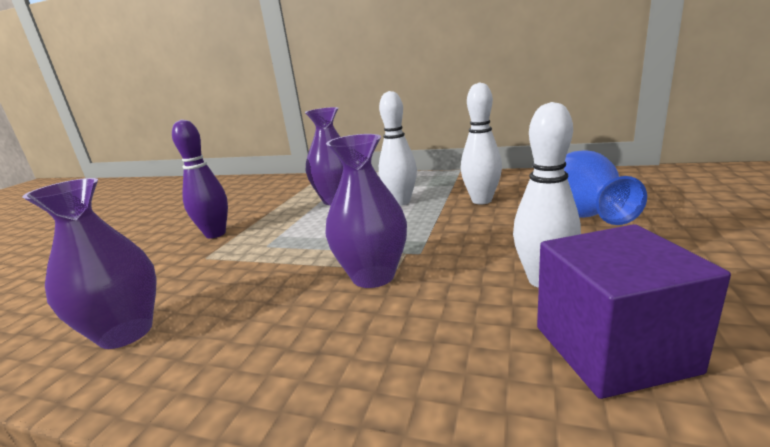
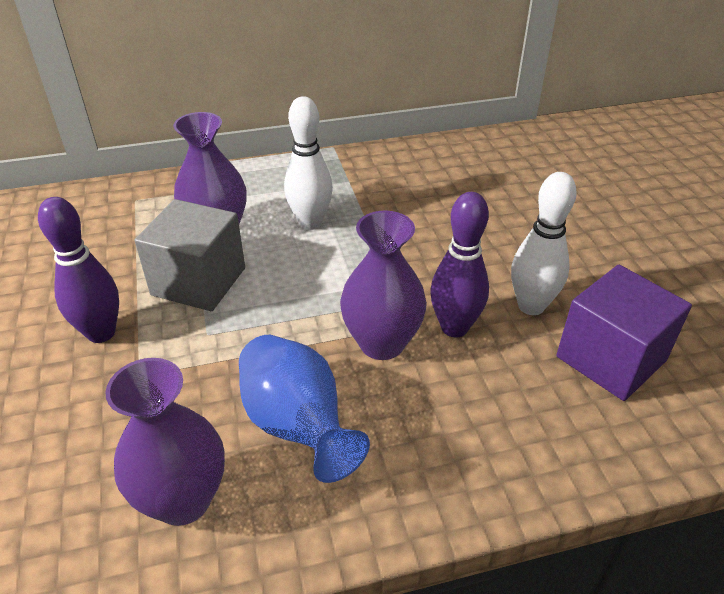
camera: 35 degrees left, 20 degrees up
white bowling pin [461,82,502,204] -> none
blue vase [564,150,647,225] -> blue vase moved to [239,335,370,483]
none -> grey cube [134,199,245,311]
none -> purple bowling pin [430,192,489,337]

